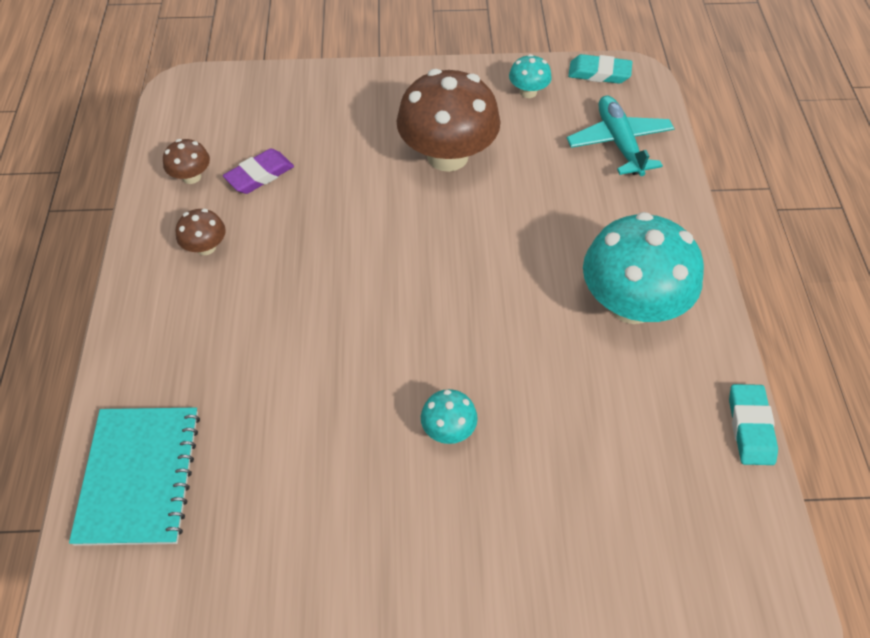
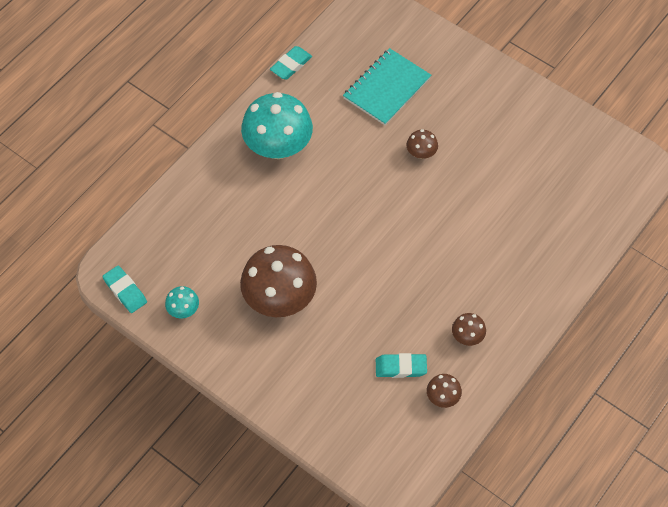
camera: 140 degrees left, 5 degrees up
turquoise notebook [69,408,200,546] -> turquoise notebook moved to [343,48,431,125]
purple eraser [223,149,294,194] -> turquoise eraser [376,353,427,378]
turquoise mushroom [421,389,478,444] -> brown mushroom [406,129,438,159]
turquoise plane [567,95,675,176] -> none

